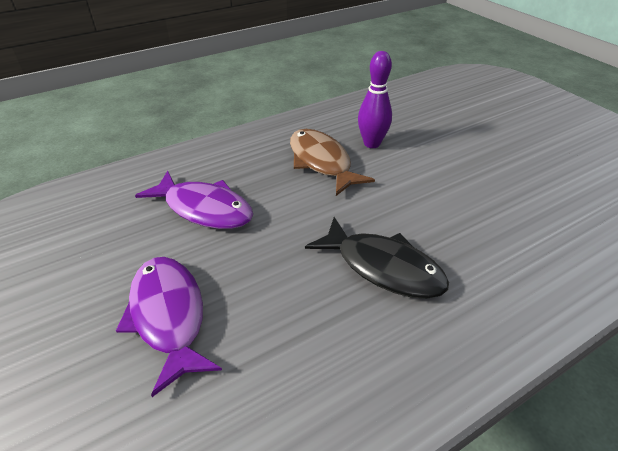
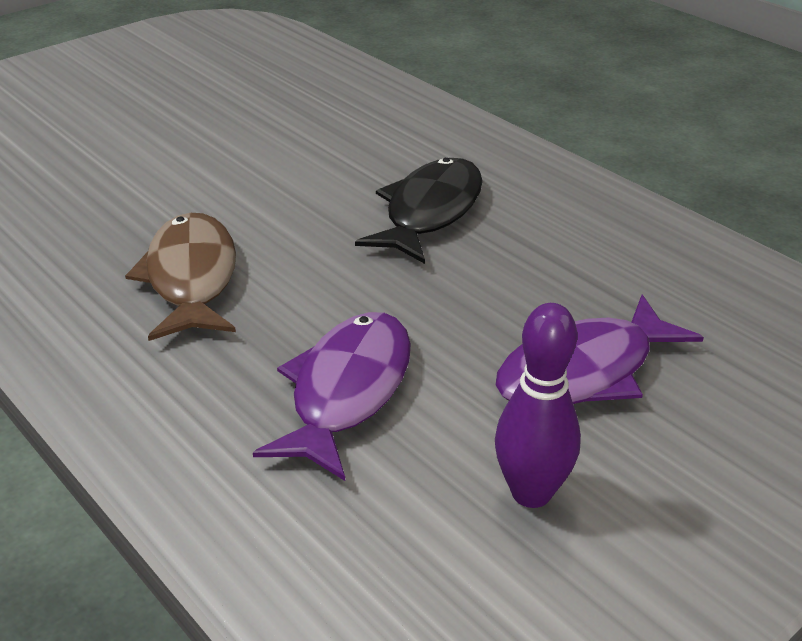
camera: 100 degrees left, 5 degrees down
brown fish [290,129,375,196] -> brown fish turned 120 degrees clockwise [125,213,236,341]
purple bowling pin [358,51,392,148] -> purple bowling pin moved to [495,303,581,508]

